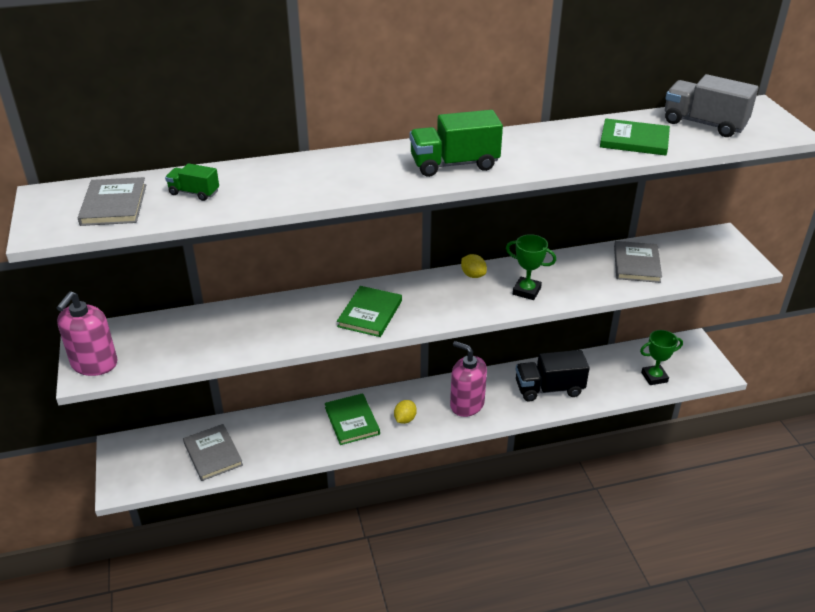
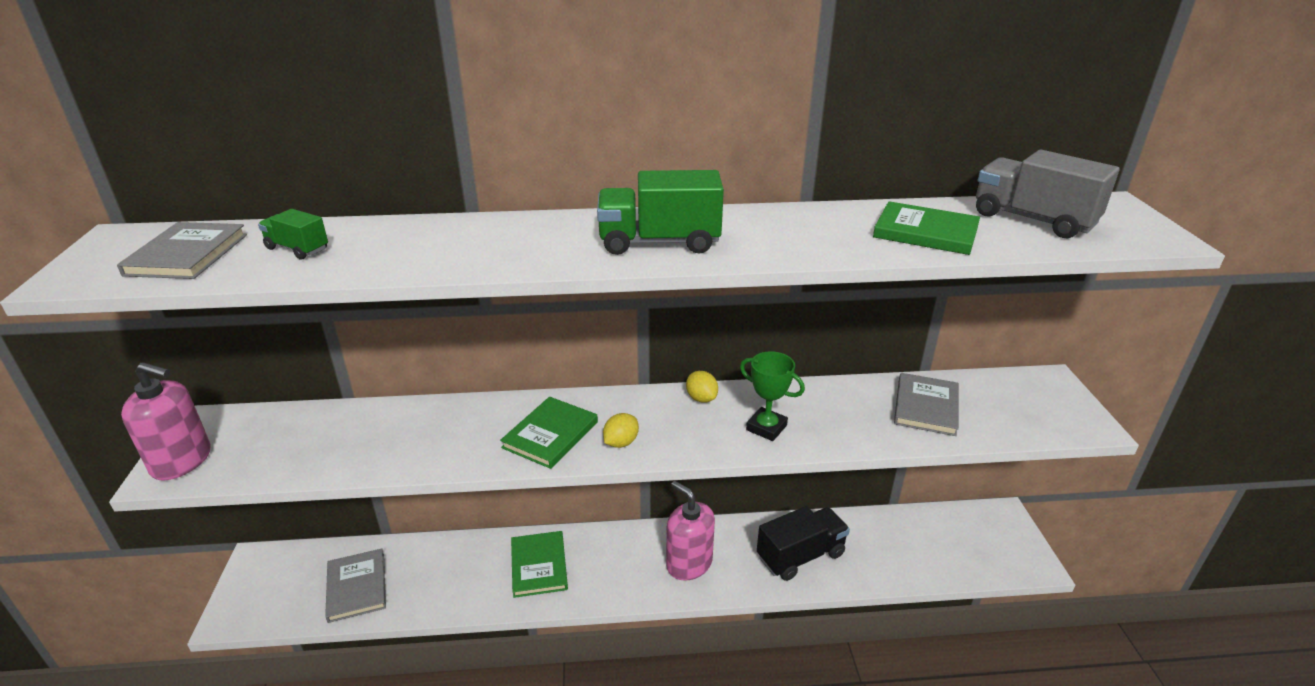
camera: 10 degrees right, 5 degrees down
pink soap dispenser [57,291,118,376] -> pink soap dispenser turned 105 degrees counterclockwise [121,362,210,480]
yellow lemon [394,400,417,424] -> yellow lemon moved to [603,413,639,448]
black truck [515,350,590,401] -> black truck turned 150 degrees clockwise [757,506,850,581]
green trophy [640,330,683,385] -> none

